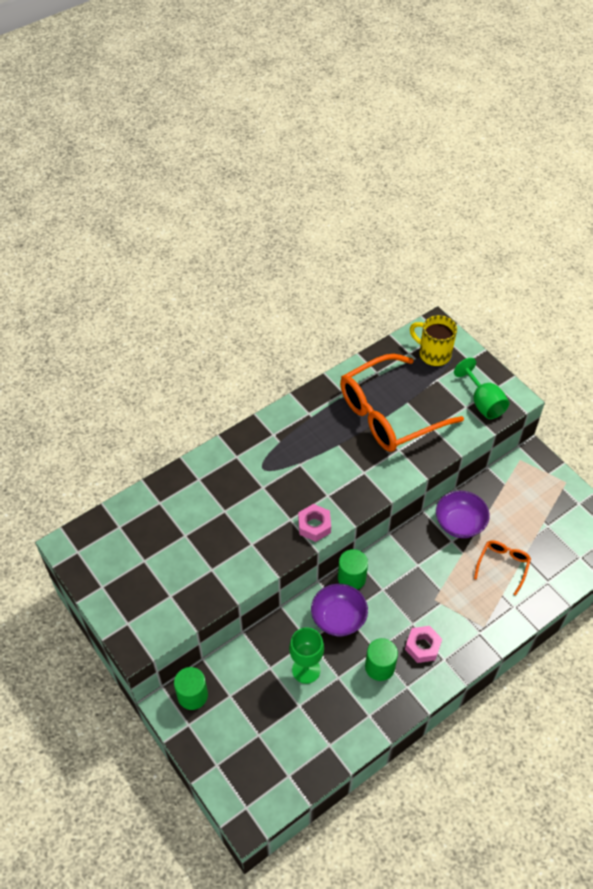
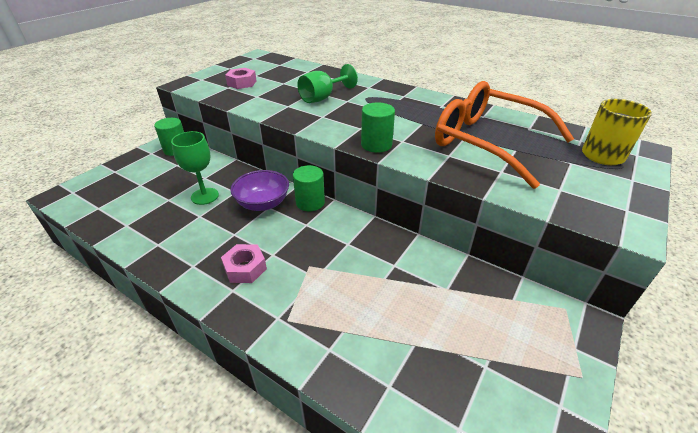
camera: 70 degrees right, 15 degrees down
pink nut [298,504,331,542] -> pink nut moved to [225,68,257,89]
green cylinder [365,638,398,681] -> green cylinder moved to [361,102,395,153]
purple bowl [436,491,490,538] -> none
green goblet [454,358,509,419] -> green goblet moved to [297,64,358,103]
orange glasses [474,540,531,596] -> none

